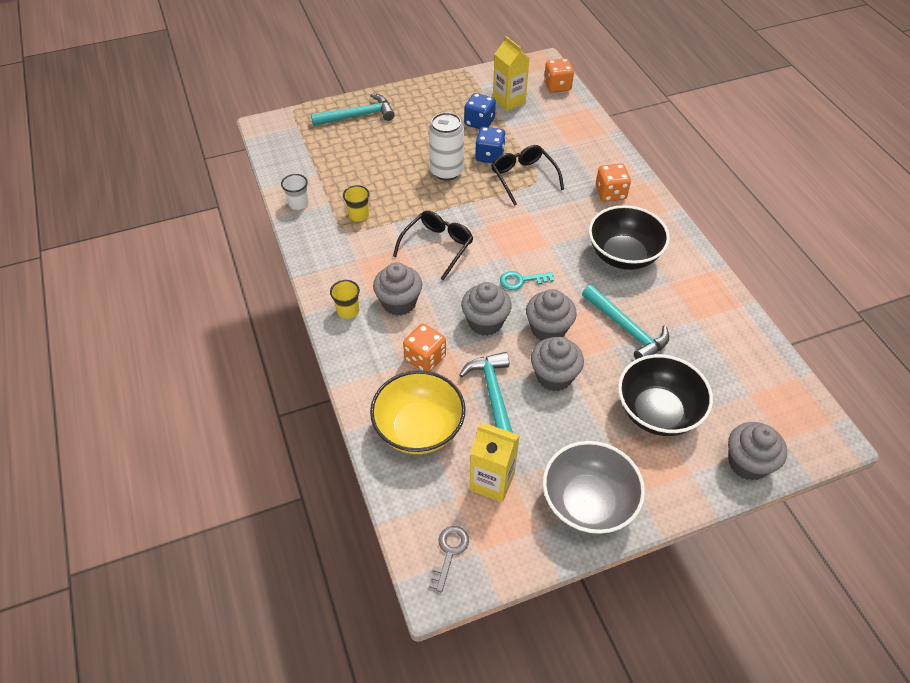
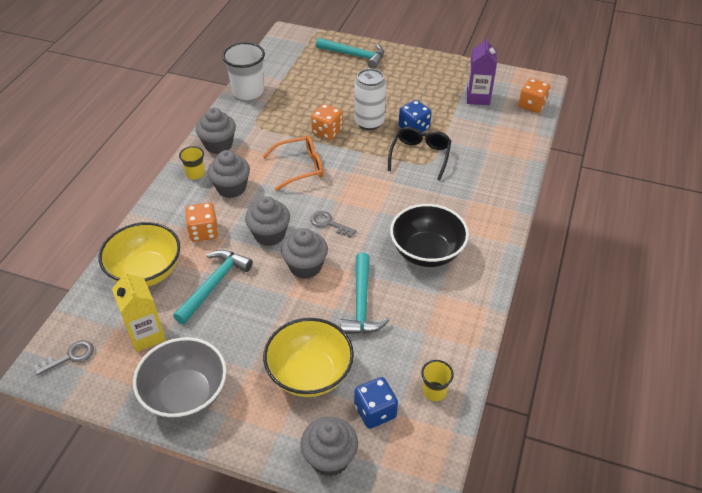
camera: 40 degrees right, 5 degrees down
white cup [281,174,309,210] -> white cup [222,42,265,100], size x1.89
yellow cup [343,185,370,222] -> yellow cup moved to [421,360,454,401]
black glasses [393,211,473,281] -> orange glasses [263,136,323,191]
blue dice [464,93,496,129] -> blue dice moved to [354,377,398,429]
yellow carton [493,36,529,111] -> purple carton [467,37,497,105]
turquoise key [500,271,554,290] -> grey key [310,211,356,238]
grey cupcake [531,337,584,391] -> grey cupcake moved to [196,108,236,154]
orange dice [596,164,631,202] -> orange dice moved to [311,104,343,140]
black bowl [618,354,713,436] -> yellow bowl [263,318,354,397]

